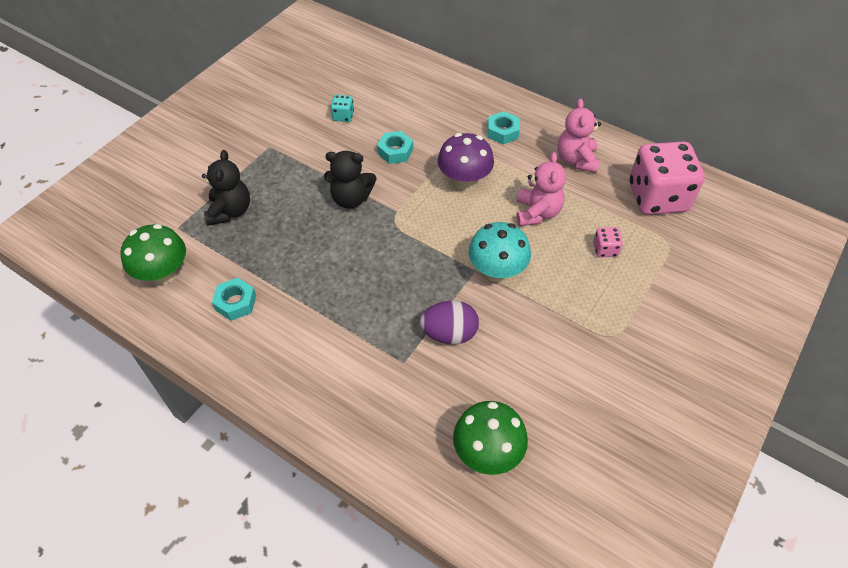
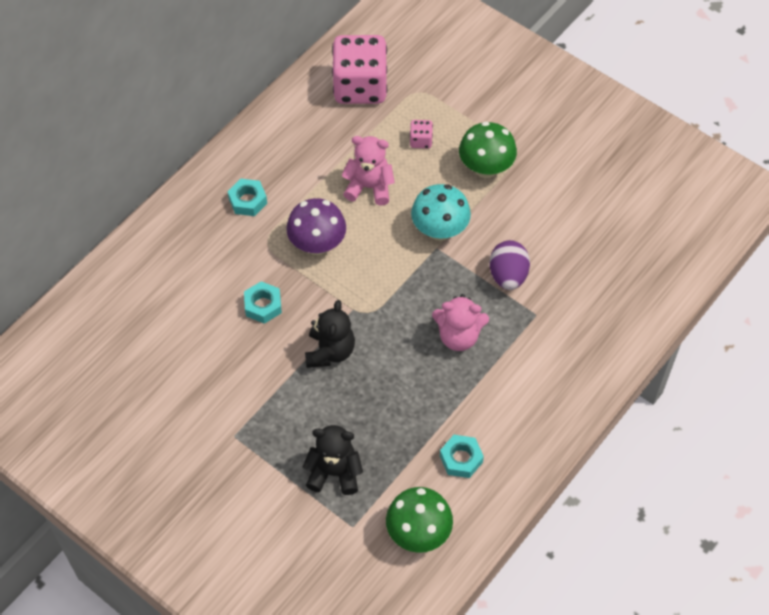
camera: 85 degrees left, 5 degrees up
turquoise dice [331,95,354,122] -> none
green mushroom [453,401,528,475] -> green mushroom moved to [459,121,517,178]
pink teddy bear [557,99,601,173] -> pink teddy bear moved to [432,294,489,351]

